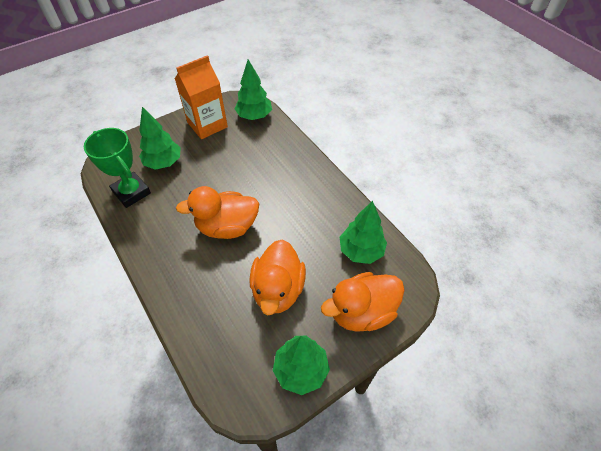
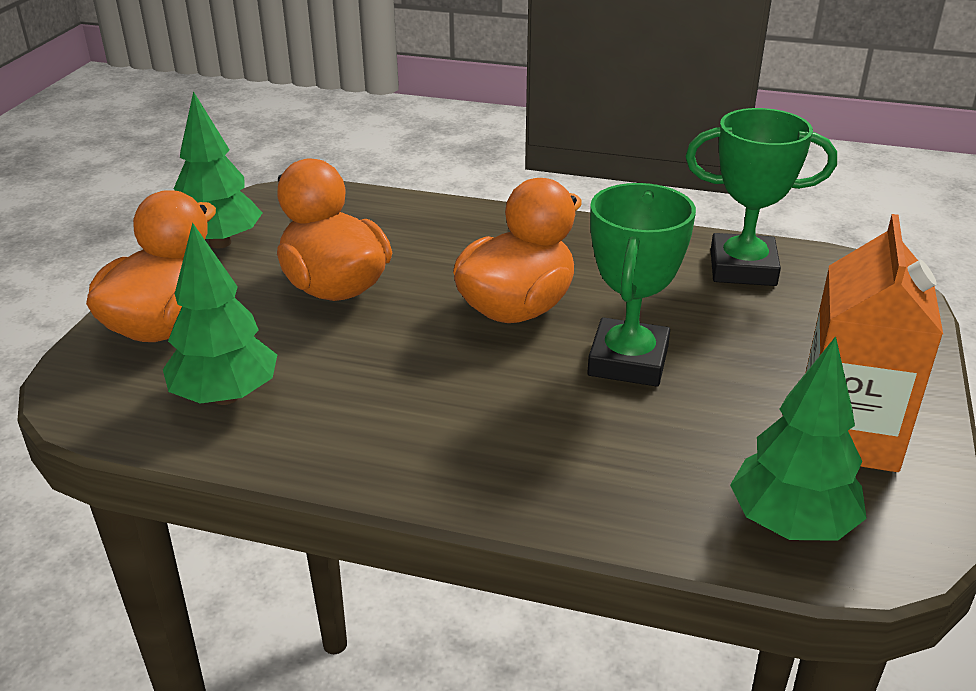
camera: 140 degrees right, 20 degrees down
green tree [139,107,181,170] -> none
none -> green trophy [587,183,696,387]

